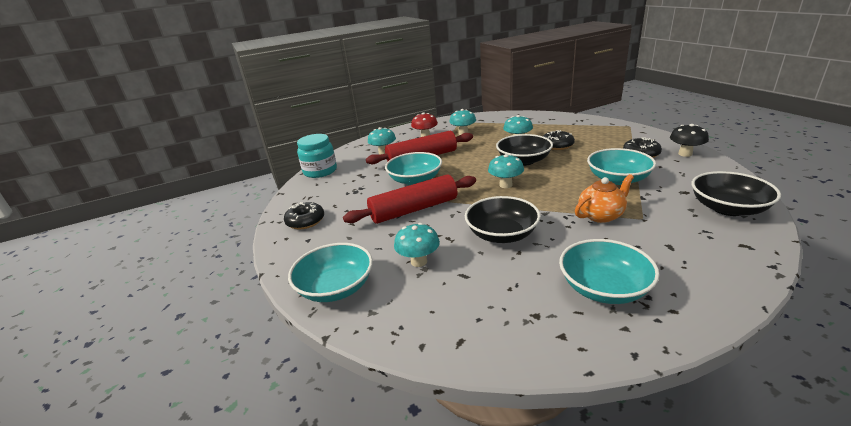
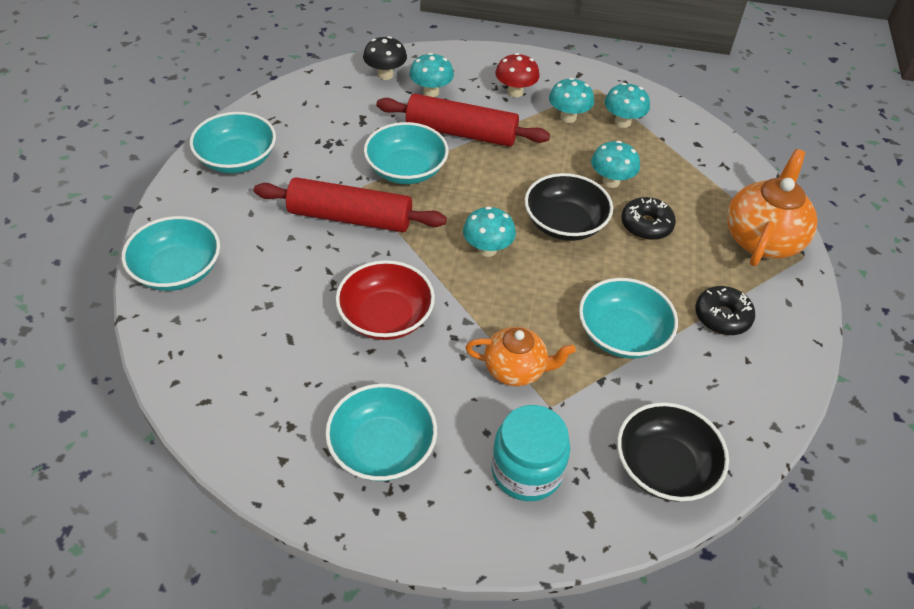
camera: 30 degrees right, 20 degrees up
black donut [284,202,324,229] -> turquoise bowl [190,112,276,174]
turquoise jar [297,134,337,178] -> turquoise jar moved to [491,405,570,501]
turquoise mushroom [394,223,440,267] -> turquoise mushroom moved to [604,83,650,128]
black bowl [465,196,541,243] -> red bowl [336,260,435,340]
black mushroom [670,124,709,157] -> black mushroom moved to [363,36,407,80]
none -> orange teapot [727,149,818,266]

